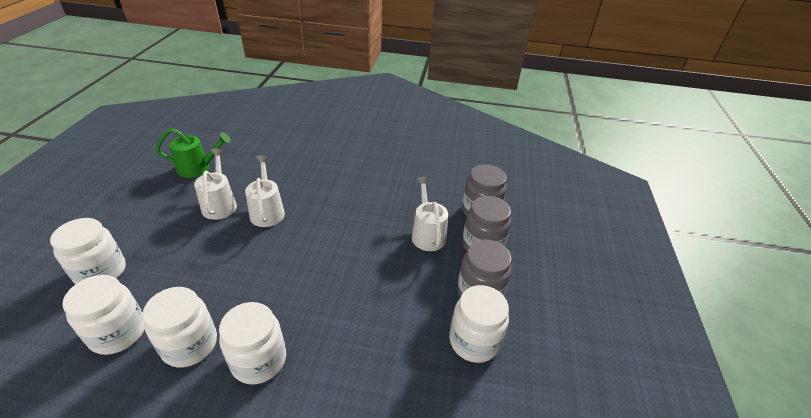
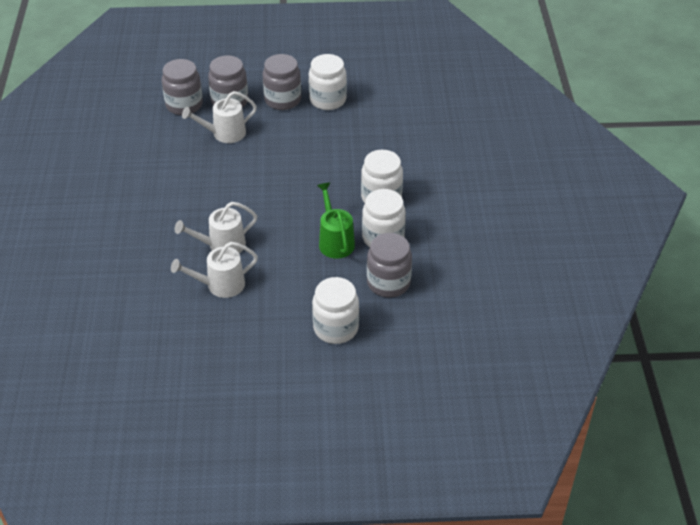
camera: 100 degrees left, 5 degrees up
white jar [62,275,145,355] -> grey jar [367,233,412,298]
green watering can [156,128,231,178] -> green watering can moved to [317,182,355,259]

